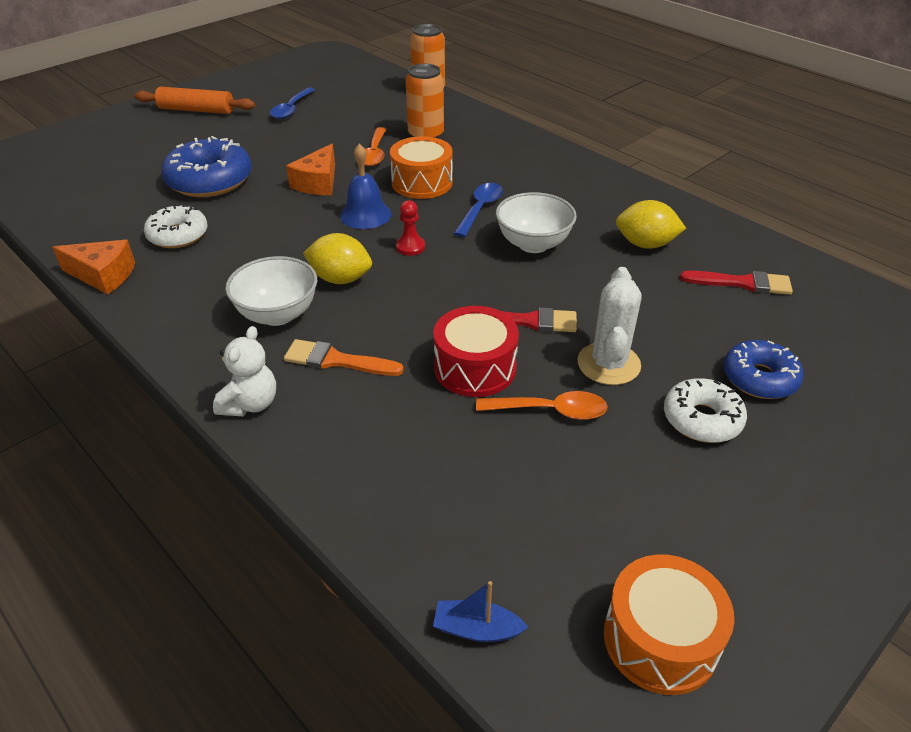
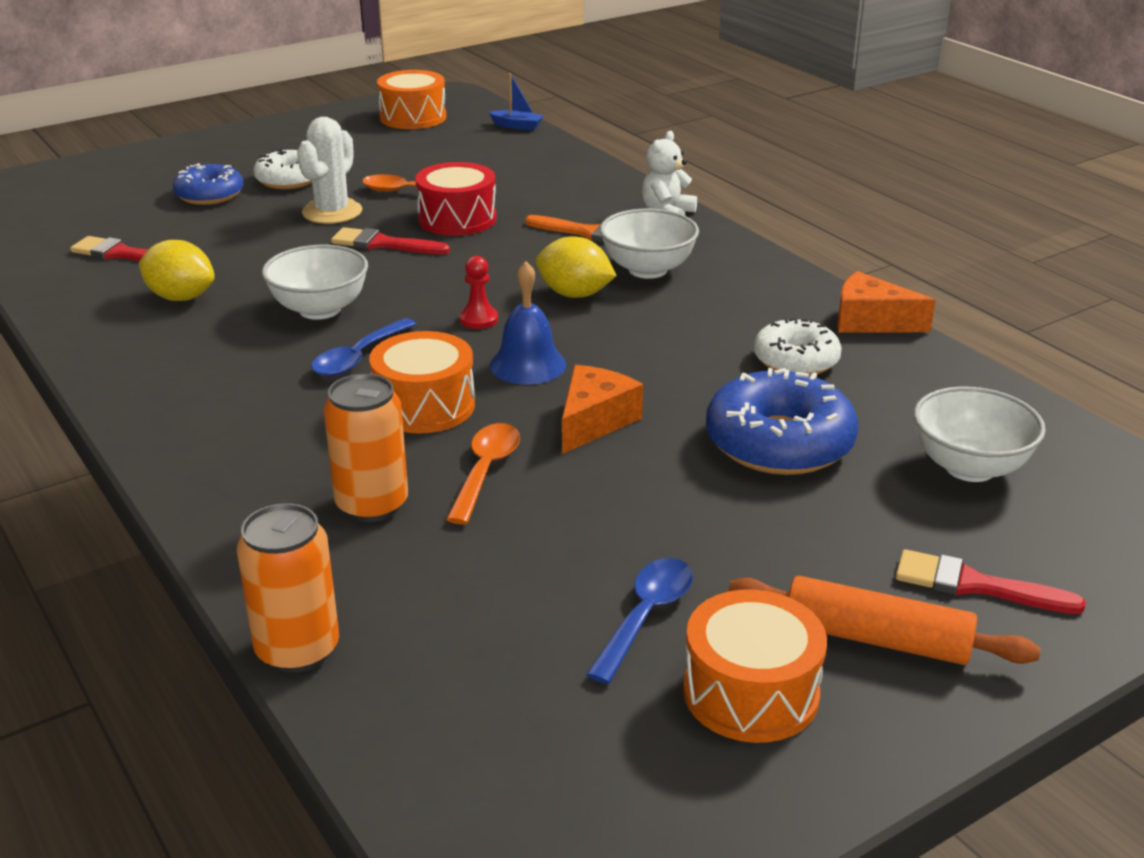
camera: 170 degrees left, 10 degrees down
none -> orange drum [683,589,827,743]
none -> red brush [896,549,1086,614]
none -> white bowl [914,387,1046,482]

